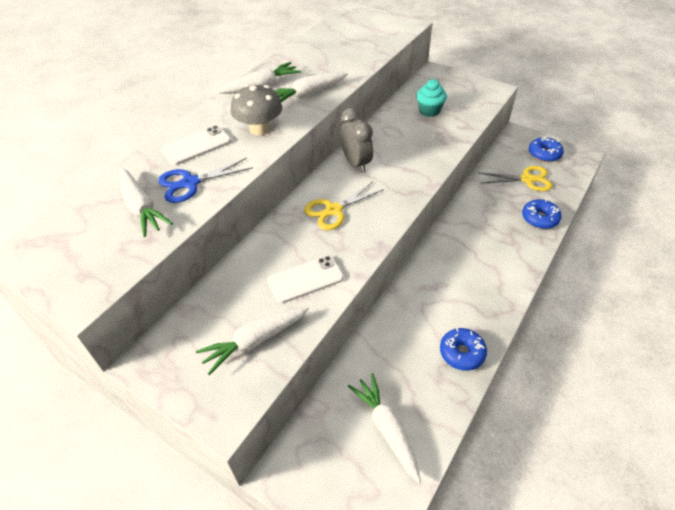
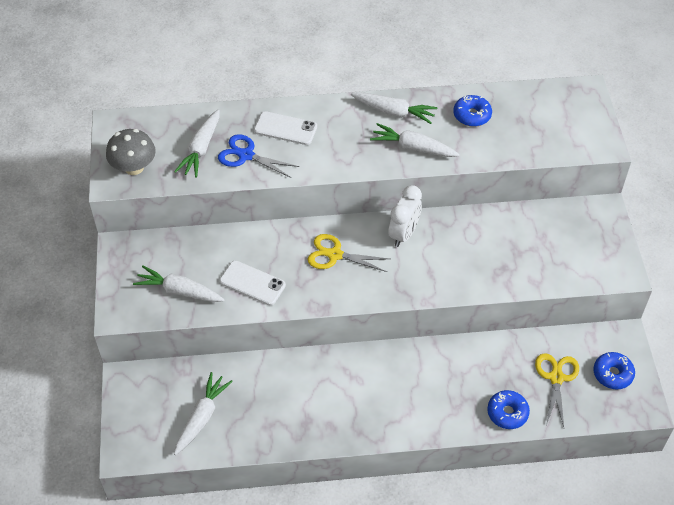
camera: 50 degrees right, 5 degrees up
grey mushroom [231,84,282,135] -> grey mushroom moved to [106,129,156,175]
grey clock [340,108,373,173] -> white clock [388,185,422,247]
turquoise cupcake [416,79,447,117] -> none
blue donut [440,328,487,371] -> blue donut moved to [454,95,492,127]
yellow scissors [478,166,552,191] -> yellow scissors turned 135 degrees counterclockwise [535,353,579,427]

